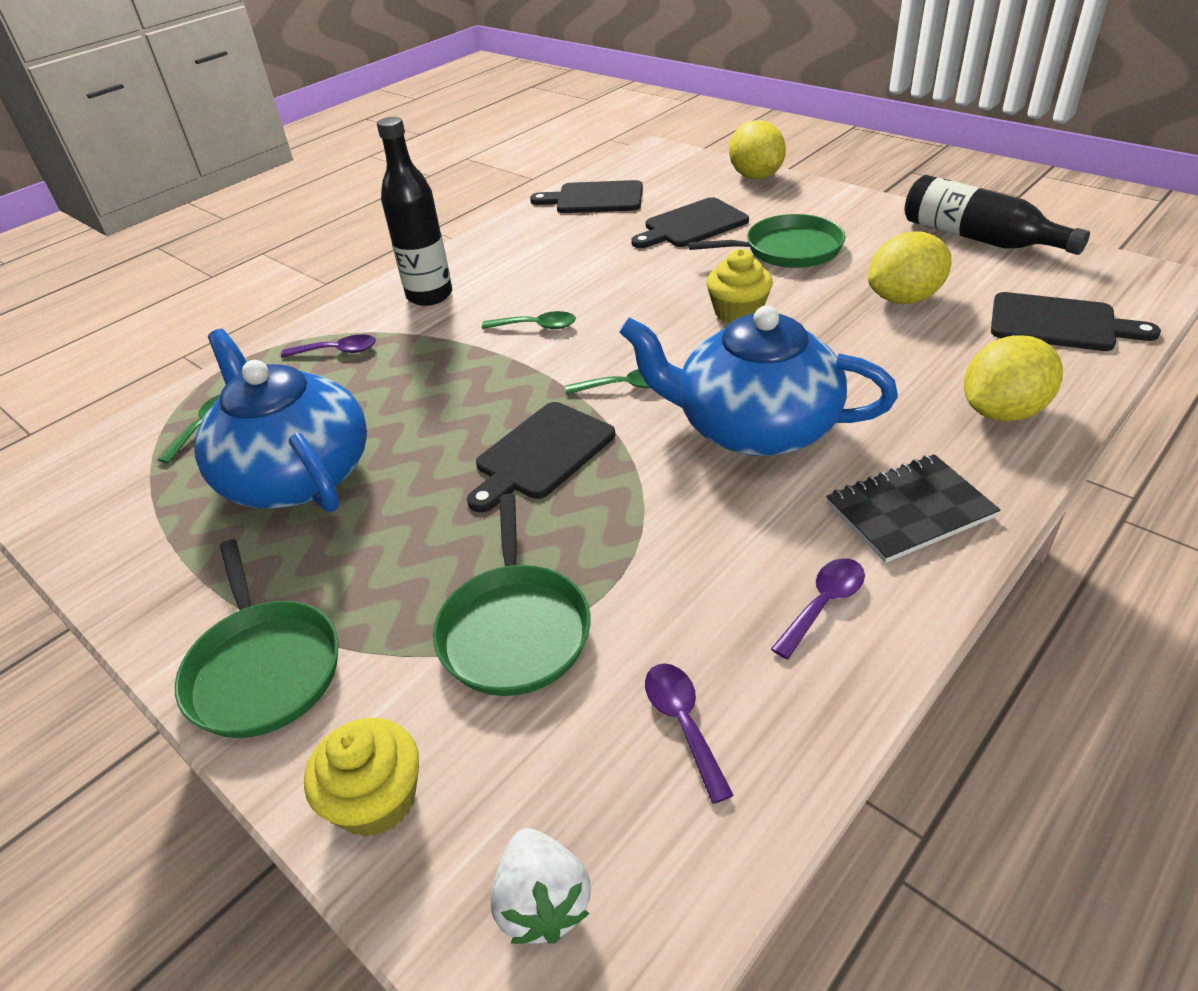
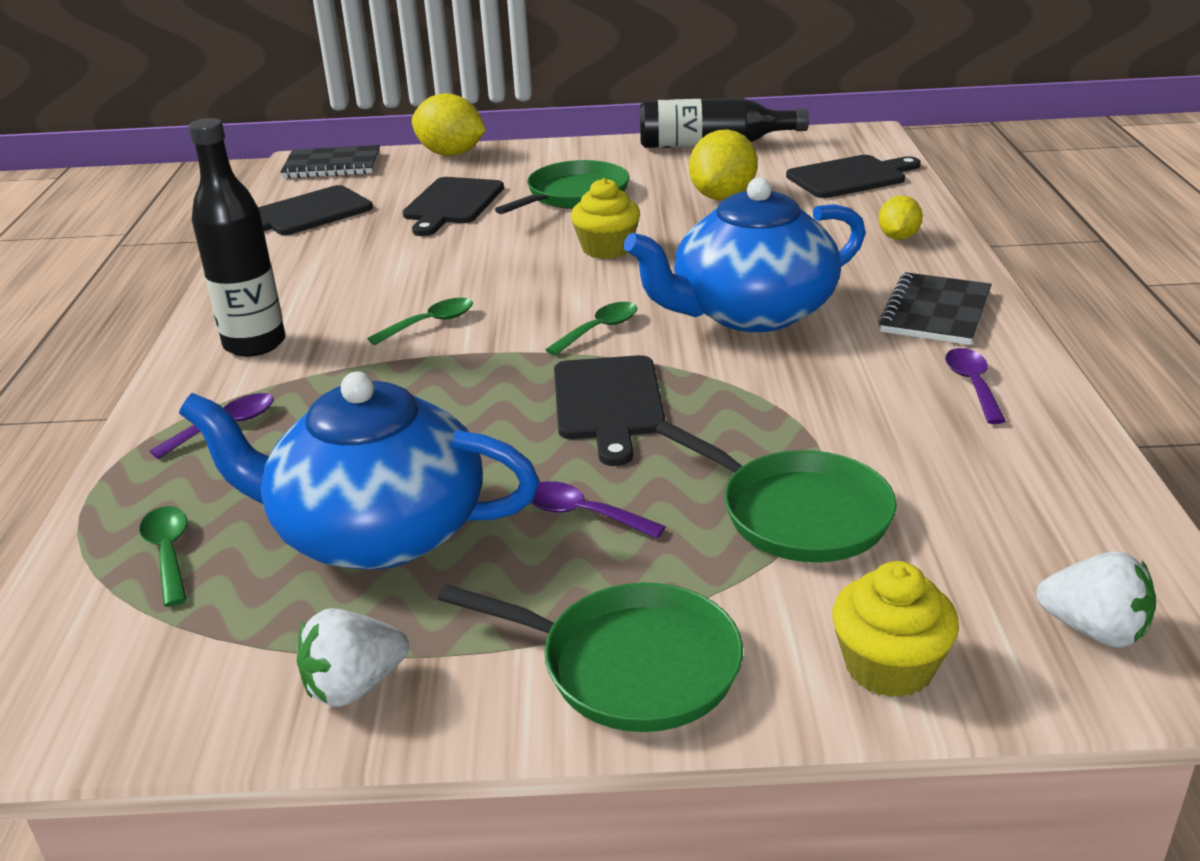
camera: 45 degrees left, 10 degrees down
purple spoon [645,663,734,804] -> purple spoon moved to [531,481,666,539]
yellow lemon [964,335,1063,422] -> yellow lemon [878,195,923,240], size x0.58
none -> black notebook [280,145,380,179]
none -> white strawberry [297,608,409,707]

